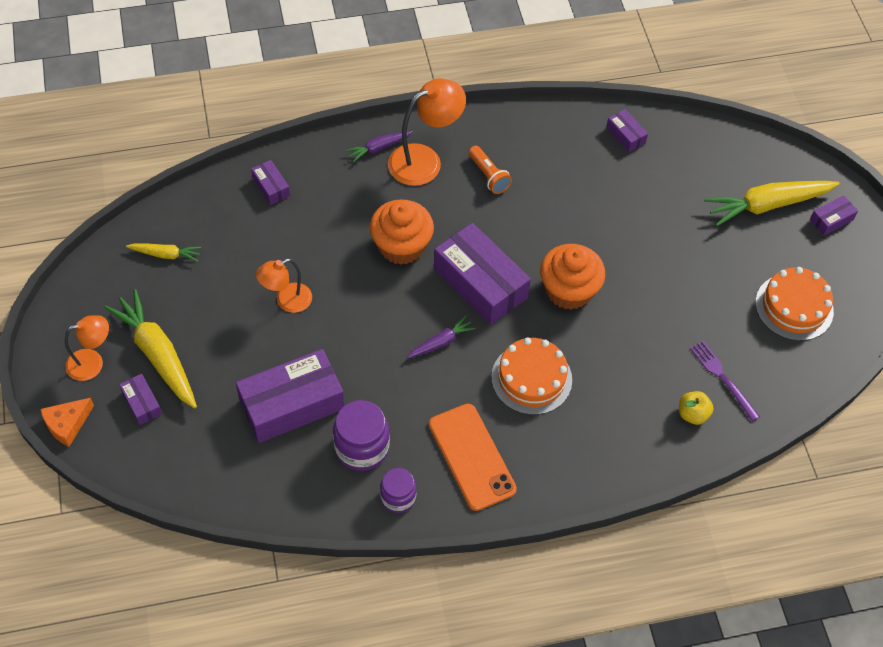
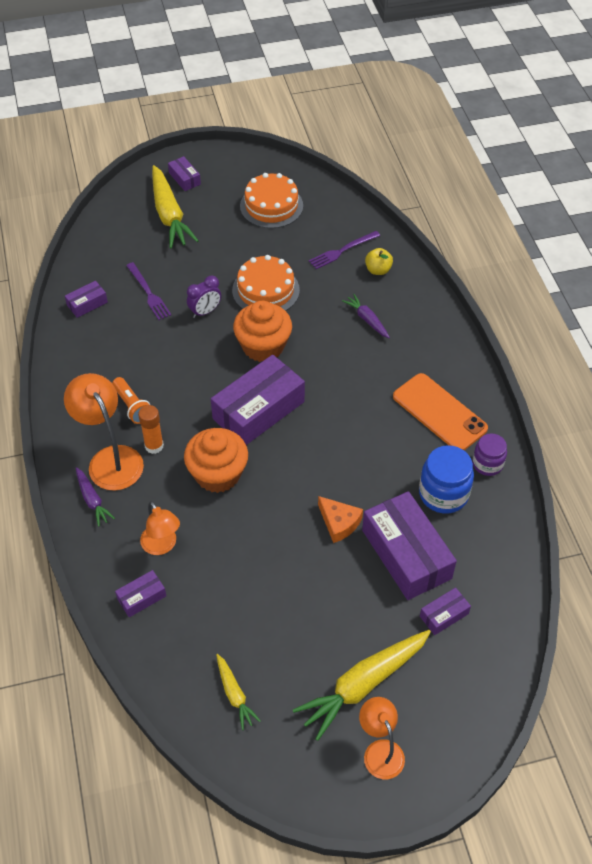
camera: 90 degrees left, 5 degrees down
orange cheese [40,398,94,447] -> orange cheese moved to [318,496,363,543]
purple box [119,374,162,425] -> purple box moved to [420,587,471,635]
yellow carrot [126,243,201,262] -> yellow carrot turned 150 degrees clockwise [216,654,261,730]
orange lamp [256,259,312,313] -> orange lamp moved to [140,501,180,555]
purple jar [333,400,390,471] -> blue jar [419,445,474,513]
purple carrot [406,315,476,359] -> purple carrot moved to [342,294,390,338]
orange phone [429,404,517,511] -> orange phone turned 75 degrees clockwise [393,373,488,450]
orange flashlight [468,146,512,194] -> orange flashlight turned 90 degrees clockwise [112,377,150,424]
orange cake [491,337,572,415] -> orange cake moved to [232,255,300,311]
none -> purple fork [126,262,171,320]
none -> orange glue stick [138,405,164,454]
none -> purple clock [187,276,221,318]

